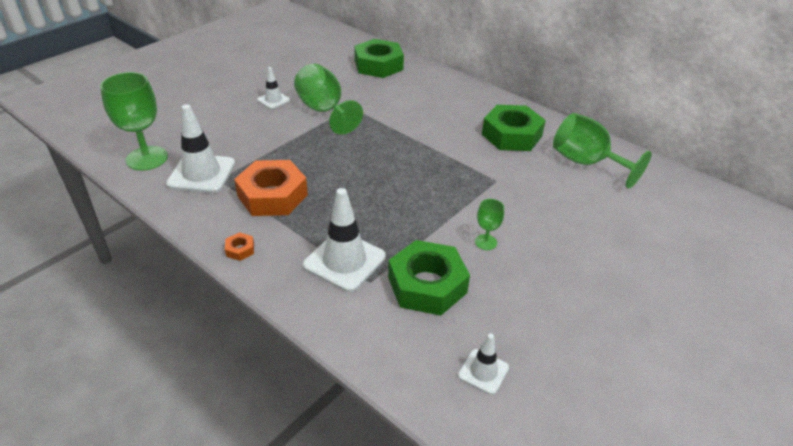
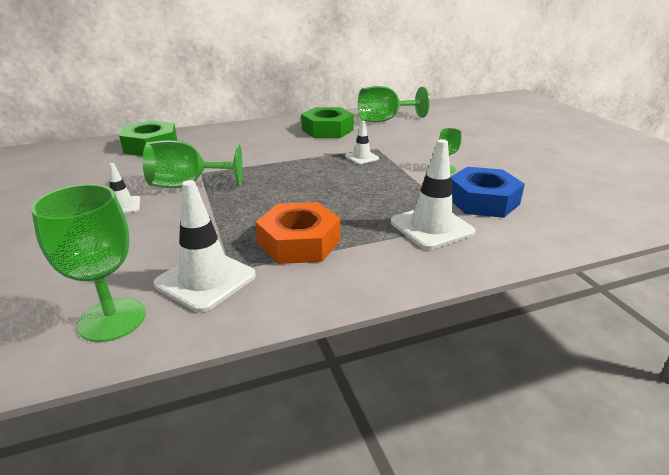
camera: 60 degrees left, 10 degrees down
orange nut [225,232,254,261] -> none
green nut [388,240,470,316] -> blue nut [451,167,525,218]
white traffic cone [458,334,509,395] -> white traffic cone moved to [345,121,379,164]

